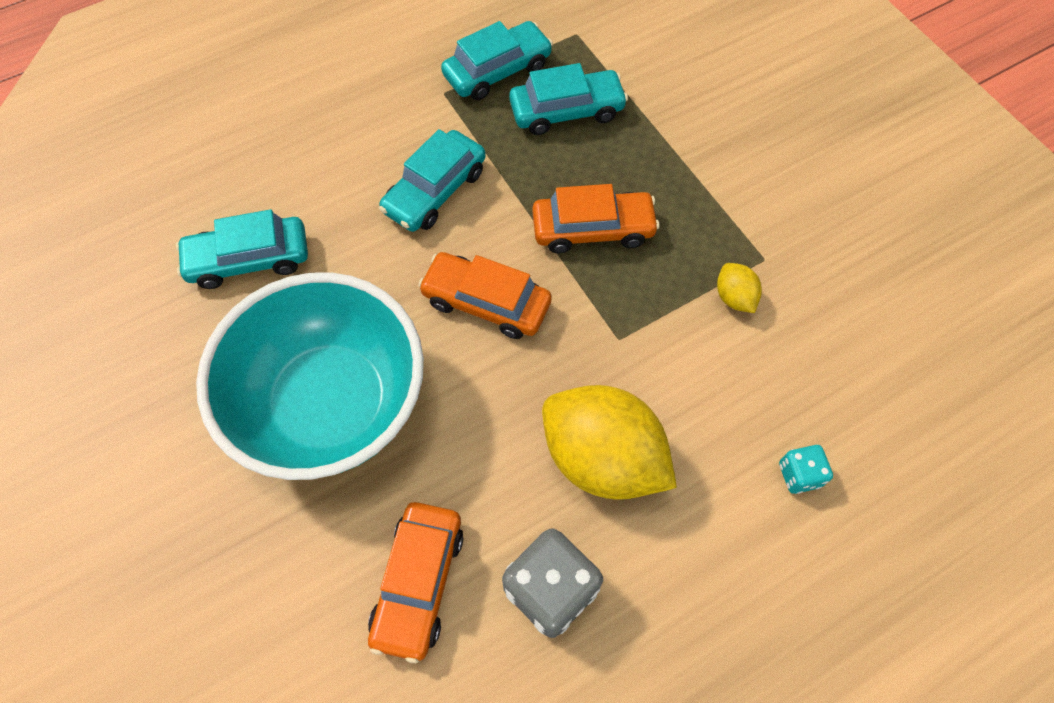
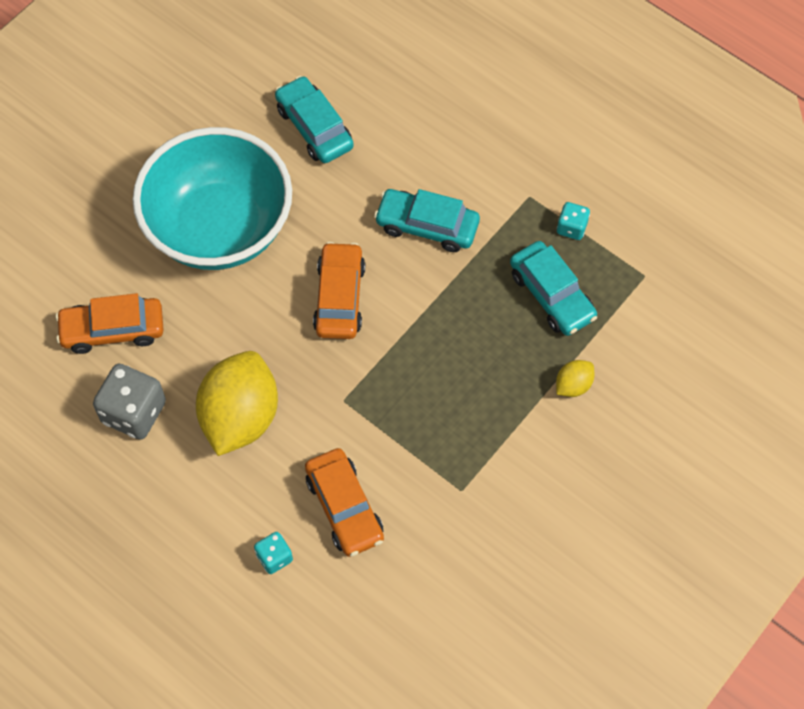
camera: 70 degrees right, 0 degrees up
turquoise car [441,21,553,100] -> turquoise dice [557,202,590,240]
orange car [532,184,660,253] -> orange car moved to [305,448,384,557]
yellow lemon [717,263,762,313] -> yellow lemon moved to [556,360,594,397]

